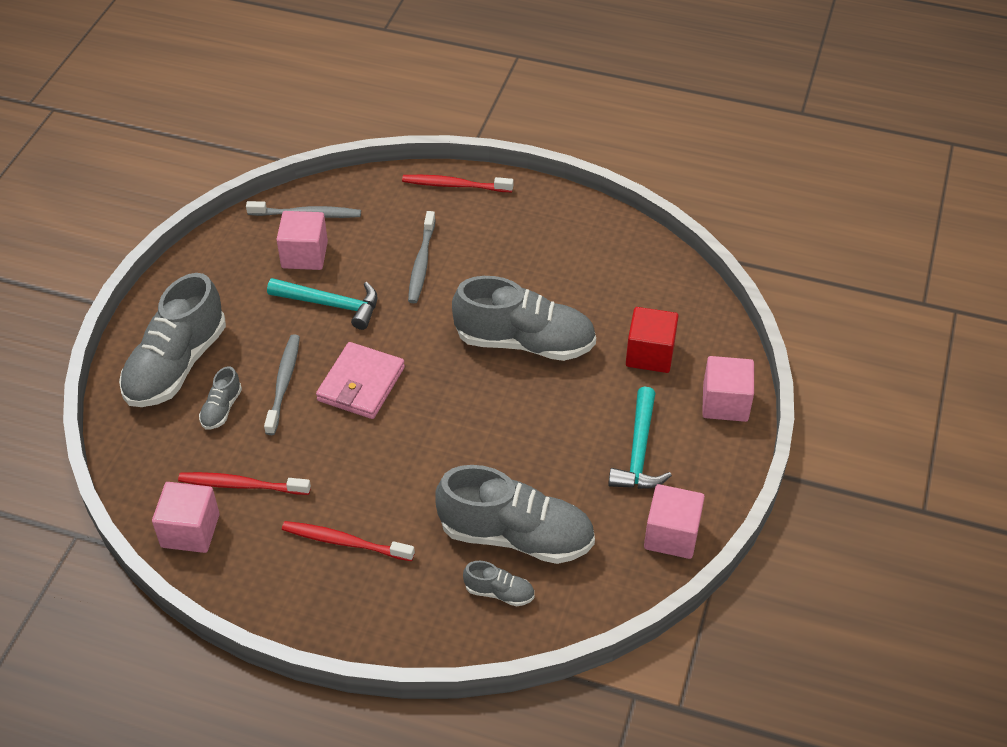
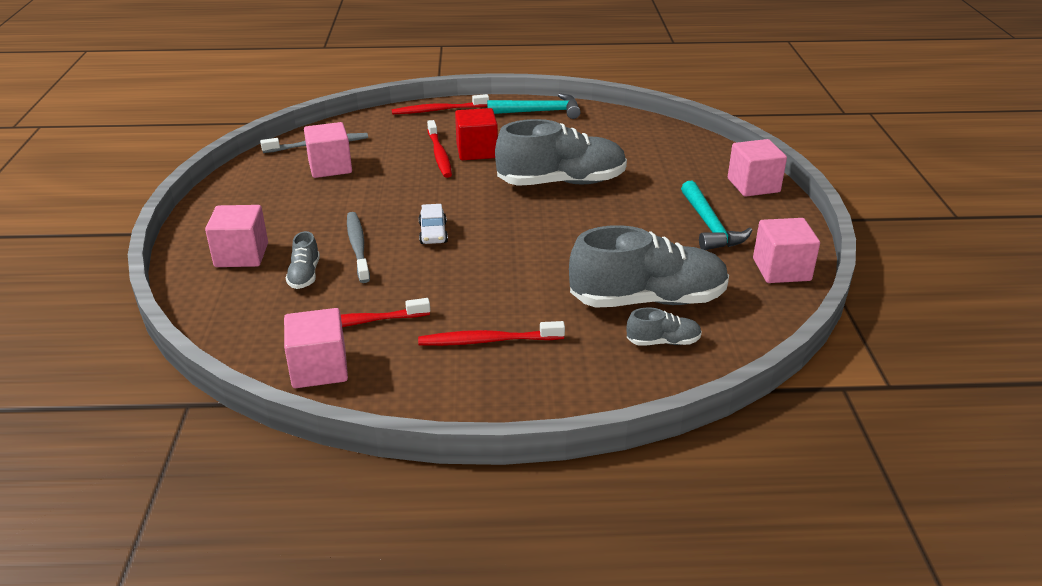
camera: 20 degrees left, 15 degrees down
grey shoe [119,273,226,407] -> pink cube [205,205,268,267]
turquoise hammer [267,278,377,330] -> turquoise hammer moved to [487,93,581,119]
pink wallet [316,342,405,419] -> white car [419,204,448,244]
grey toothbrush [408,211,436,303] -> red toothbrush [427,120,452,178]
red cube [626,307,679,373] -> red cube moved to [455,108,498,160]

